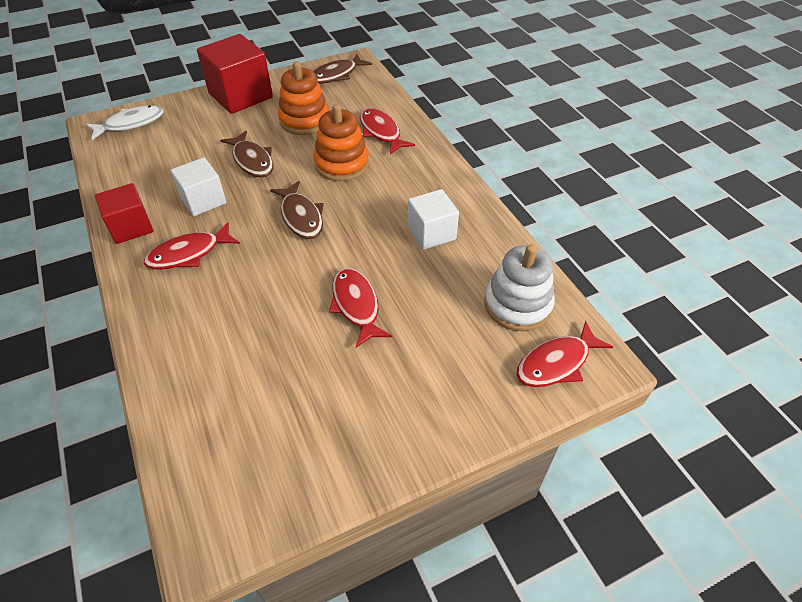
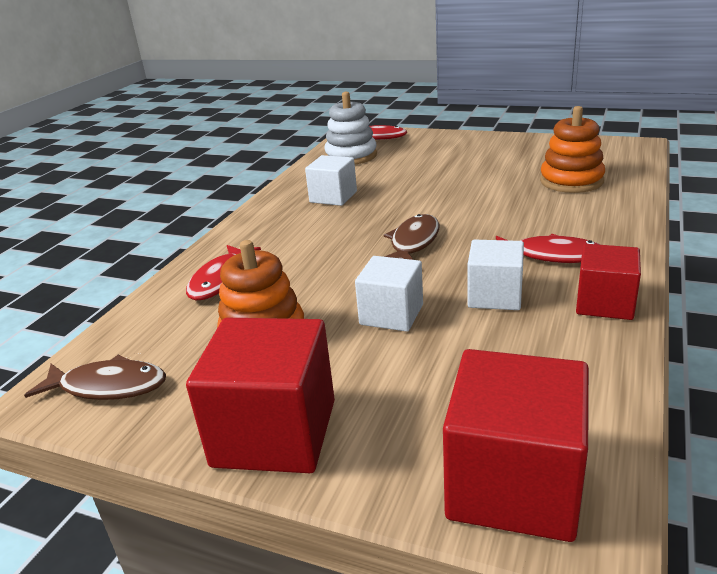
camera: 130 degrees left, 20 degrees down
white fish [85,105,164,140] -> red cube [443,349,589,542]
brown fish [220,131,274,178] -> white cube [355,256,423,332]
orange stacking toy [314,104,369,181] -> orange stacking toy moved to [540,106,605,193]
red fish [329,268,392,348] -> none

